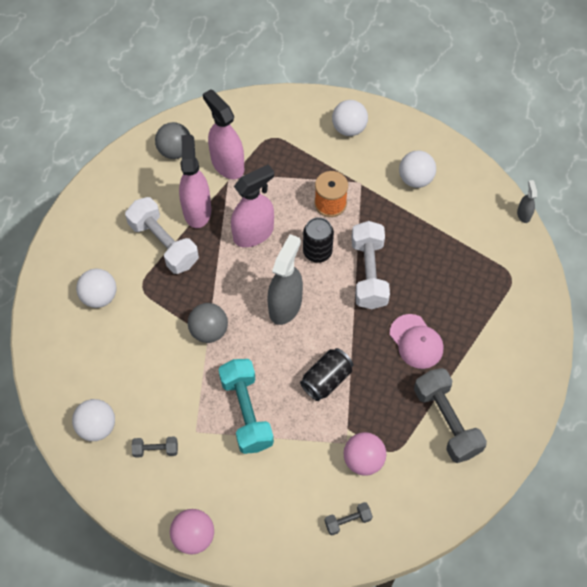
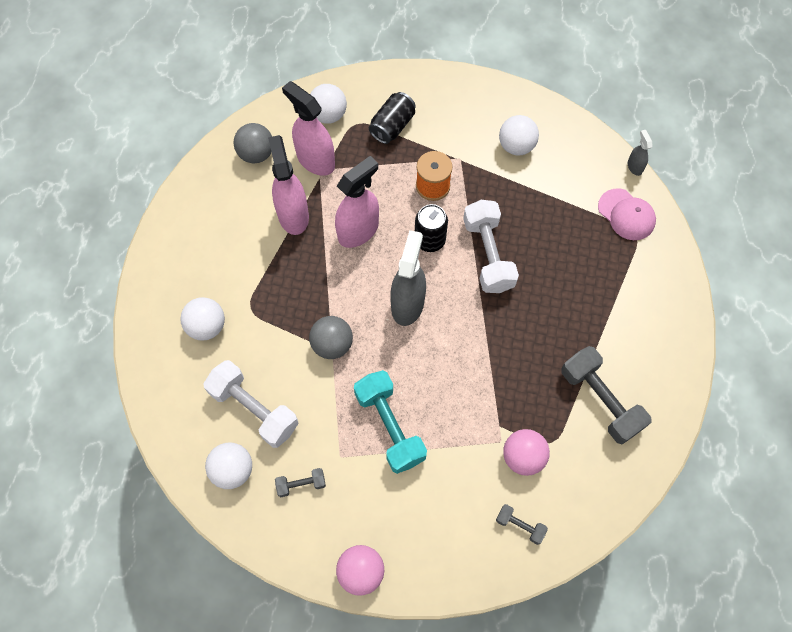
camera: 10 degrees left, 5 degrees up
white dumbbell [125,197,199,274] -> white dumbbell moved to [203,360,299,448]
black can [300,348,353,401] -> black can moved to [369,92,416,144]
grey dumbbell [325,502,373,535] -> grey dumbbell turned 60 degrees clockwise [496,504,548,545]
white ball [332,100,368,136] -> white ball moved to [310,84,347,124]
pink cap [390,314,443,369] -> pink cap moved to [598,188,656,240]

